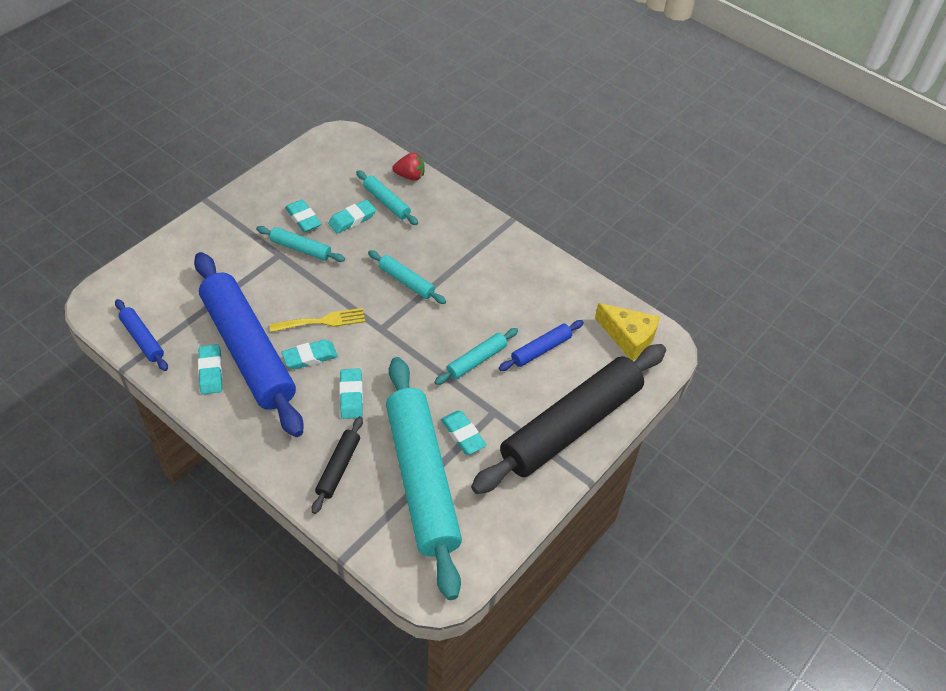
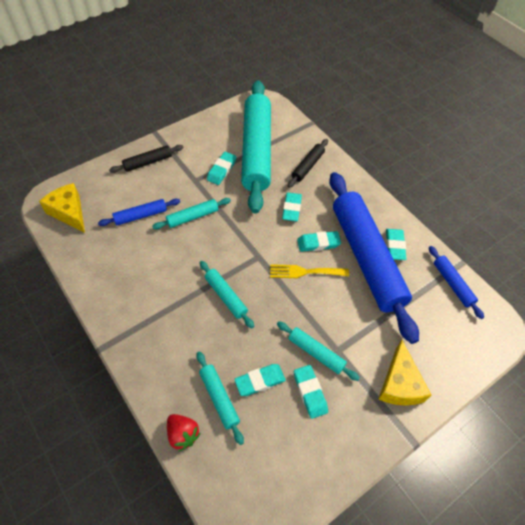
camera: 165 degrees left, 5 degrees up
red strawberry [392,153,425,181] -> red strawberry turned 150 degrees counterclockwise [167,414,201,452]
turquoise eraser [441,411,487,455] -> turquoise eraser turned 45 degrees clockwise [207,152,237,185]
black rolling pin [471,344,666,494] -> black rolling pin [109,145,183,173], size x0.43
none -> yellow cheese [378,340,431,406]

